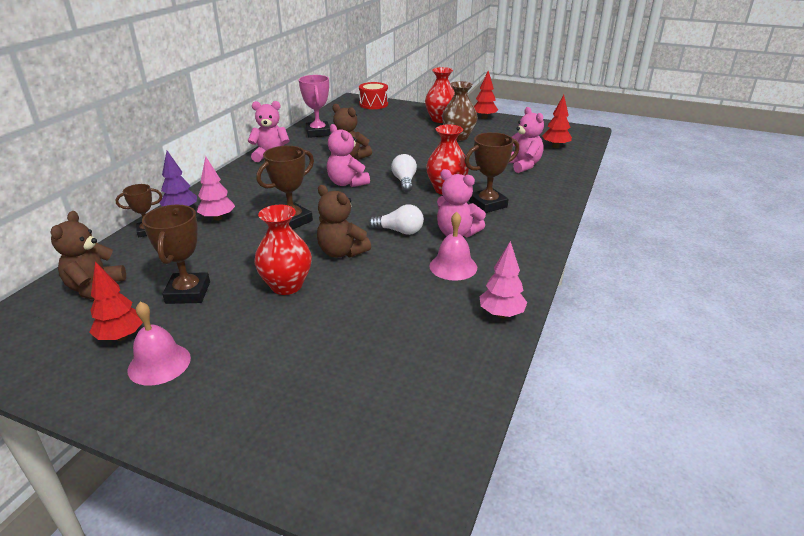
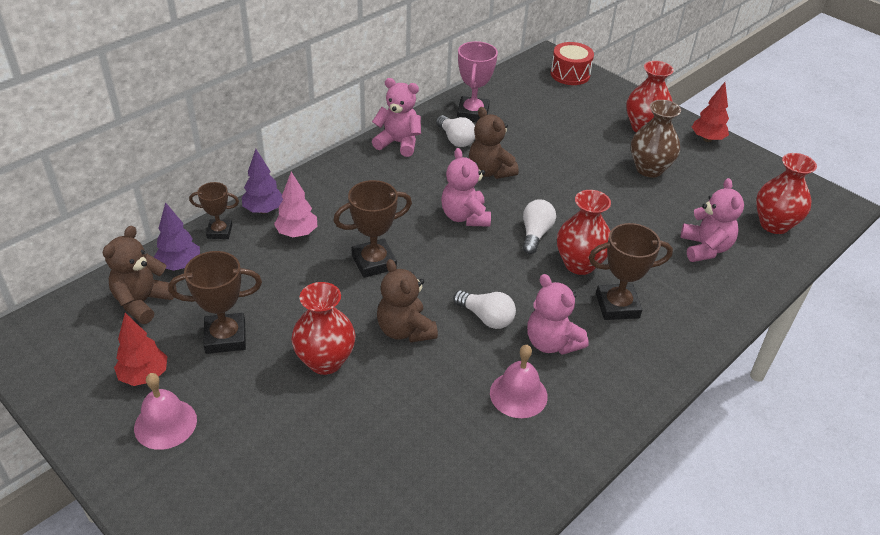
camera: 20 degrees right, 10 degrees up
brown trophy [142,205,210,304] -> brown trophy turned 60 degrees clockwise [168,251,262,354]
pink tree [480,241,527,318] -> none
red tree [542,95,572,148] -> red vase [756,153,817,234]
none -> purple tree [154,202,200,271]
none -> white light bulb [436,115,475,147]

